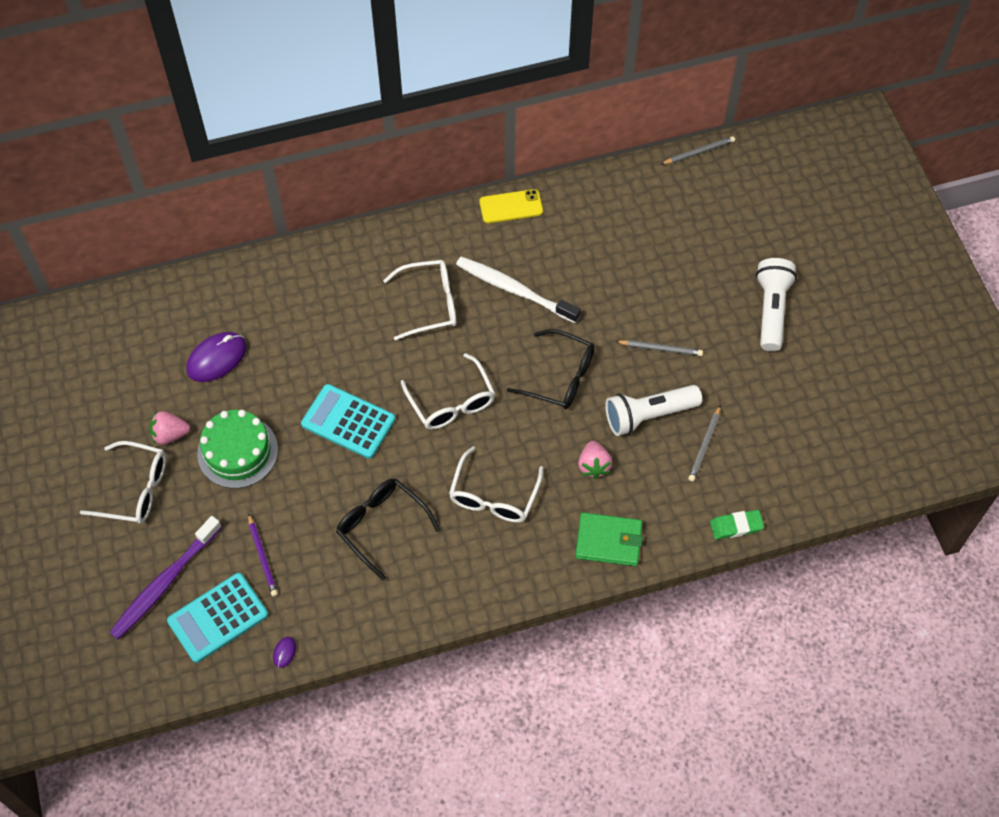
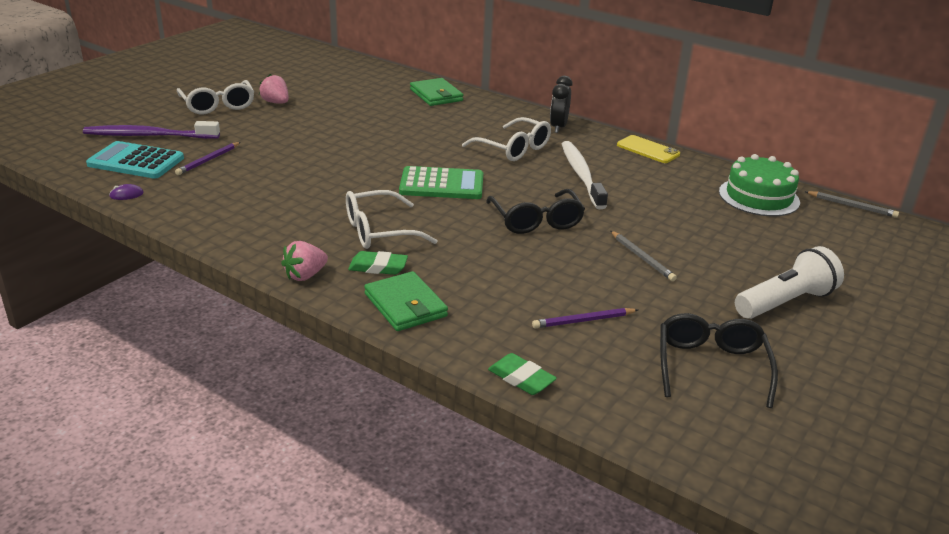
camera: 50 degrees right, 30 degrees down
purple mouse [186,332,247,382] -> none
green cake [197,410,278,489] -> green cake moved to [719,154,800,216]
turquoise calculator [301,384,395,459] -> none
black glasses [336,479,440,581] -> black glasses moved to [660,313,778,408]
white glasses [401,353,495,430] -> green calculator [399,166,483,199]
pink strawberry [578,441,612,479] -> pink strawberry moved to [281,241,328,281]
white flashlight [605,385,702,436] -> none
grey pencil [688,405,721,482] -> purple pencil [532,308,638,328]
none -> green eraser [348,251,408,275]
none -> green wallet [410,78,464,106]
none -> black clock [550,76,572,133]

